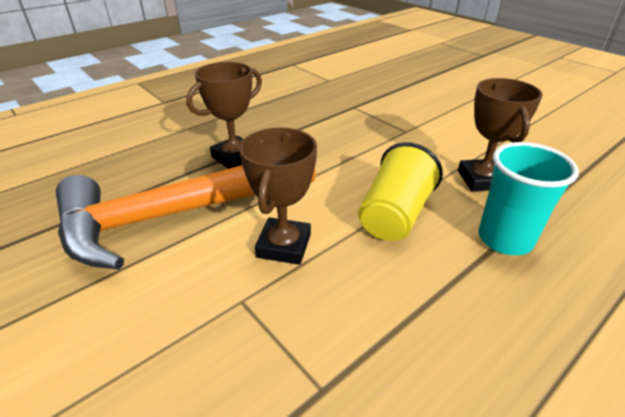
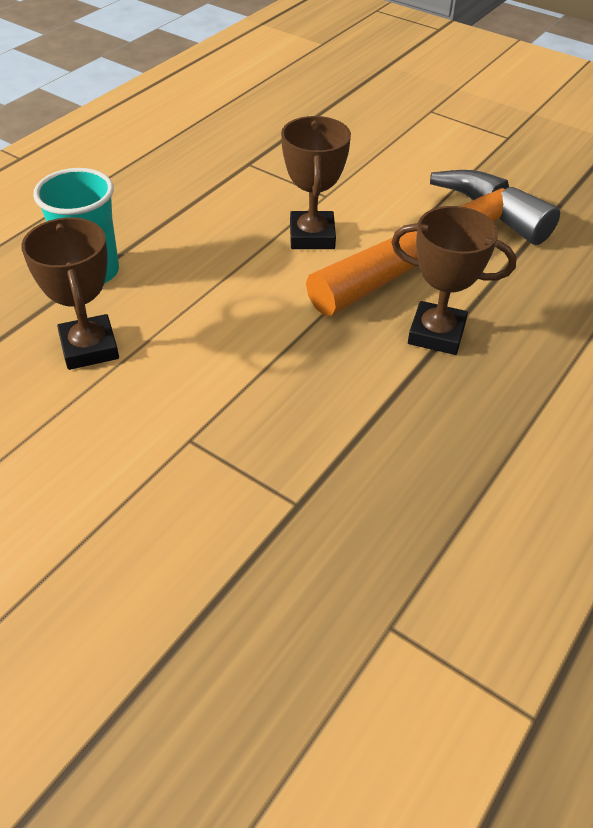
camera: 165 degrees right, 10 degrees up
brown trophy [186,62,262,169] -> brown trophy turned 75 degrees clockwise [391,206,516,355]
yellow cup [358,142,443,241] -> none

